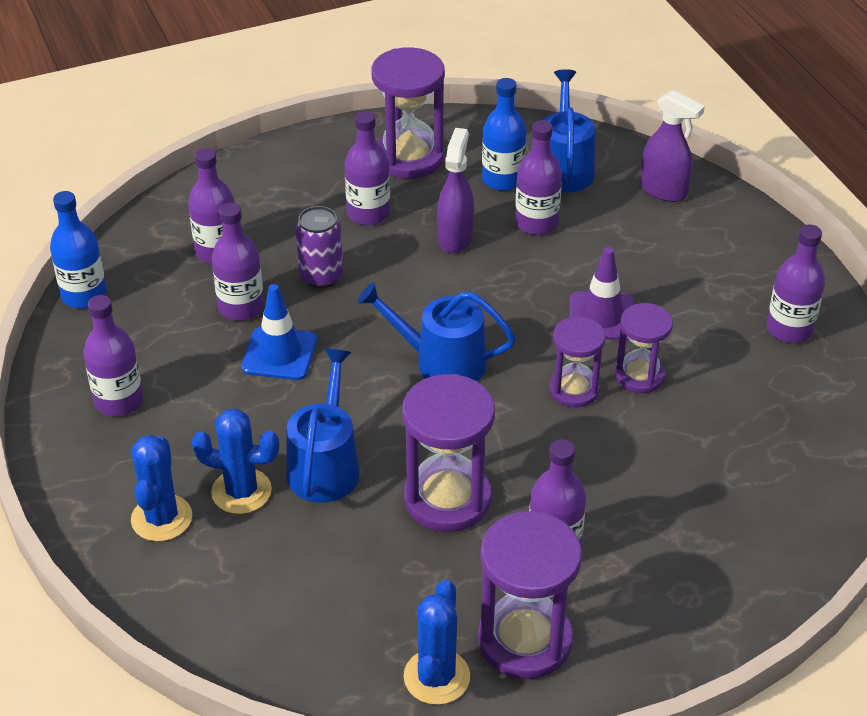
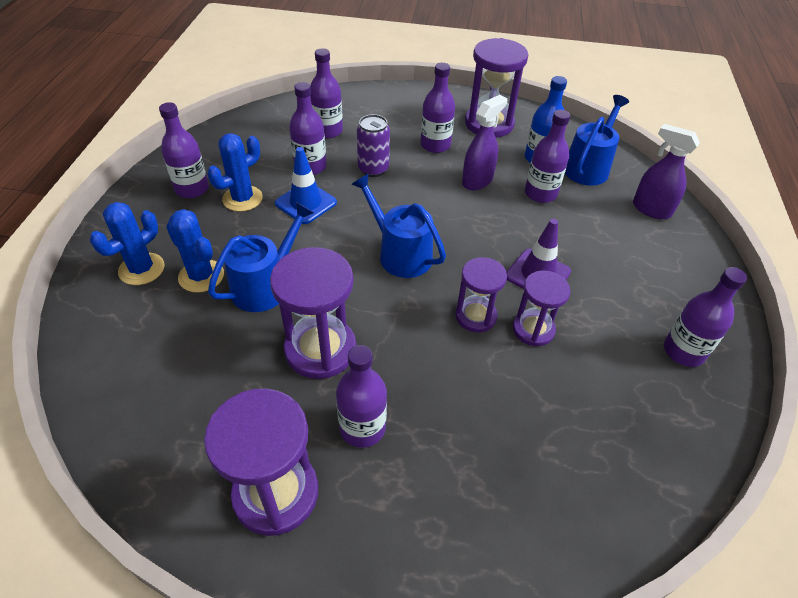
camera: 30 degrees right, 5 degrees up
blue bottle [50,191,107,309] -> none
blue cactus [403,580,470,705] -> blue cactus moved to [207,133,263,212]
purple spray bottle [640,90,705,202] -> purple spray bottle turned 150 degrees clockwise [633,124,700,219]

